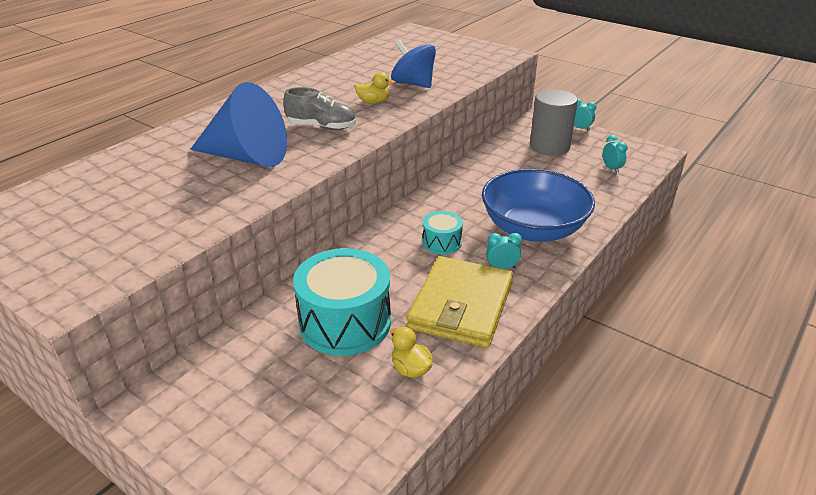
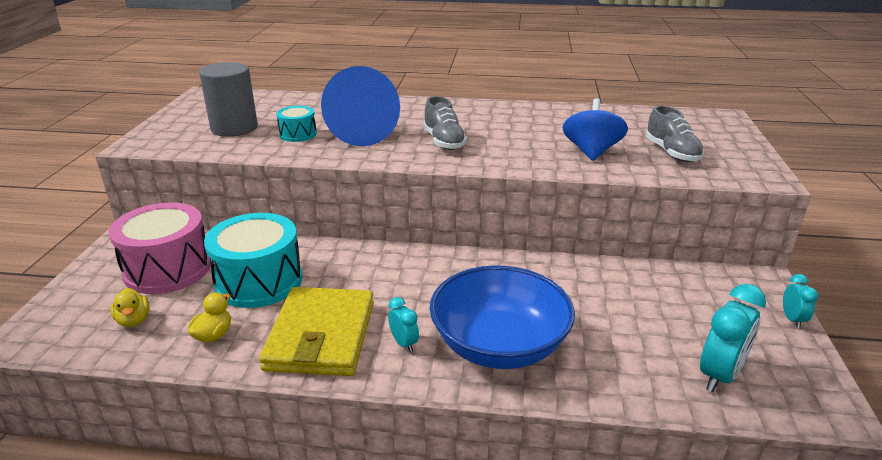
camera: 60 degrees right, 5 degrees down
yellow duck [354,72,396,104] -> yellow duck moved to [110,288,149,327]
yellow wallet [406,256,513,348] -> yellow wallet turned 75 degrees counterclockwise [259,287,374,376]
turquoise drum [422,211,463,255] -> turquoise drum moved to [276,106,317,142]
grey cylinder [530,89,578,156] -> grey cylinder moved to [199,62,258,137]
turquoise clock [603,135,628,174] -> turquoise clock [700,284,766,392], size x1.85
none -> pink drum [108,202,211,294]
none -> grey shoe [646,105,704,162]

